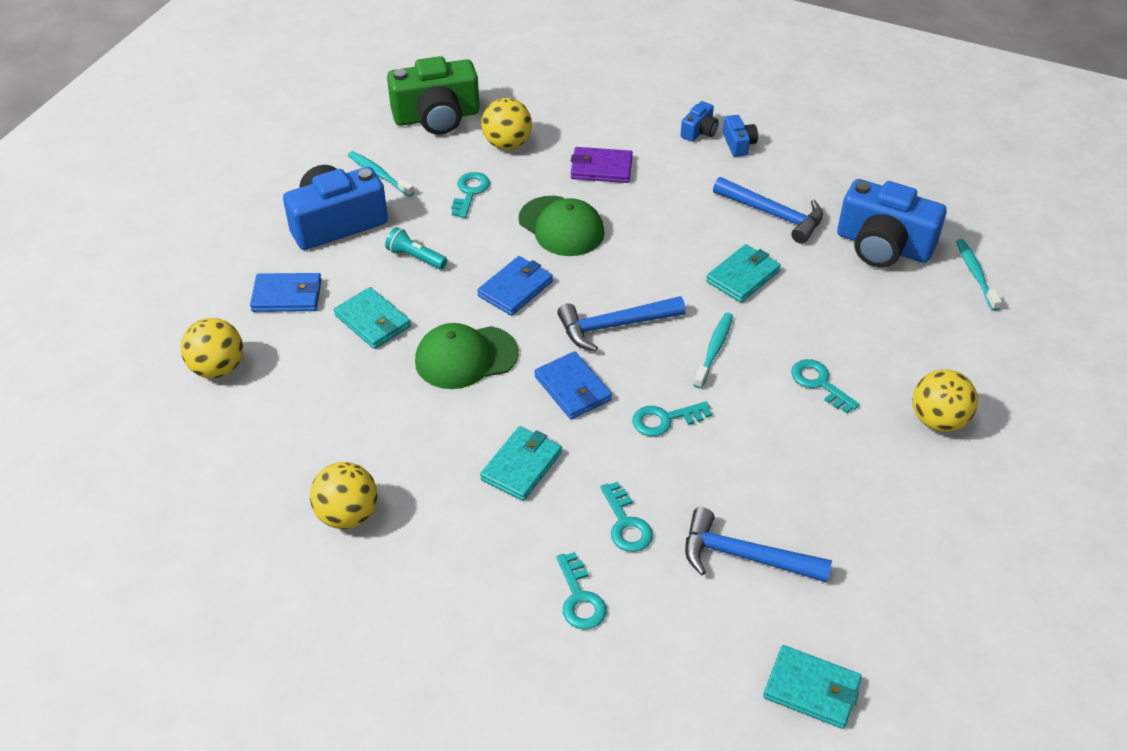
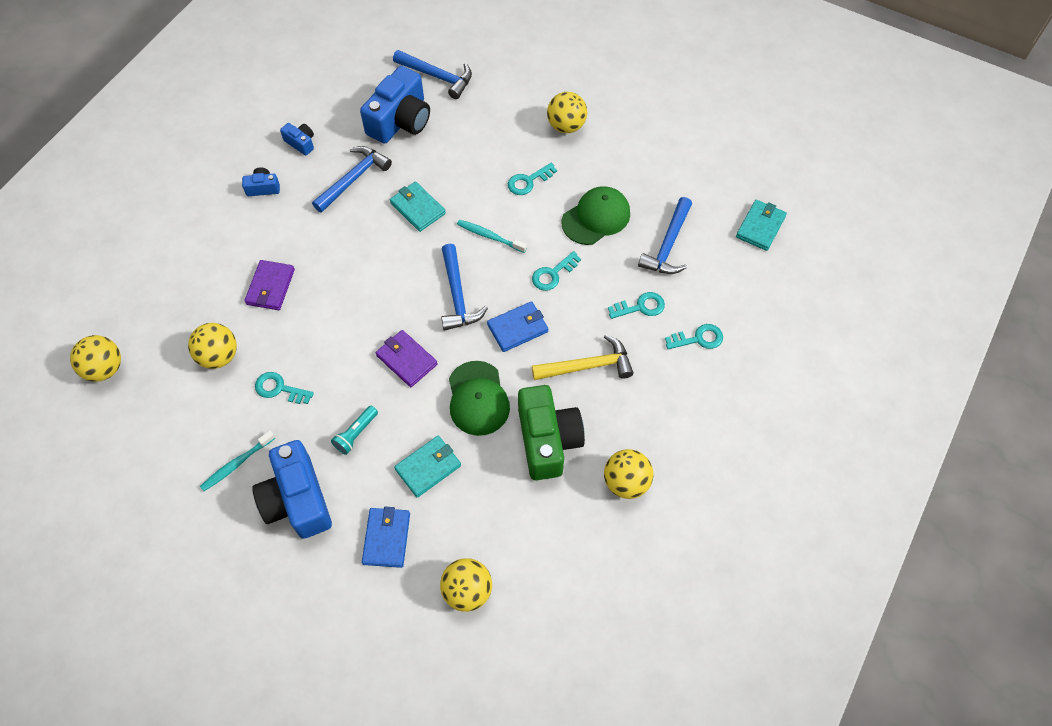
camera: 85 degrees left, 15 degrees up
green camera [387,56,480,135] -> green camera moved to [518,385,585,480]
blue wallet [477,256,553,316] -> purple wallet [376,330,438,387]
turquoise wallet [480,426,562,501] -> yellow hammer [532,334,634,380]
green cap [518,196,605,256] -> green cap moved to [562,186,630,245]
turquoise key [632,402,712,436] -> turquoise key turned 60 degrees clockwise [532,251,581,291]
blue camera [681,101,719,142] -> blue camera moved to [280,123,314,156]
turquoise toothbrush [956,239,1002,311] -> blue hammer [393,50,472,99]
none -> yellow ball [70,335,121,382]

